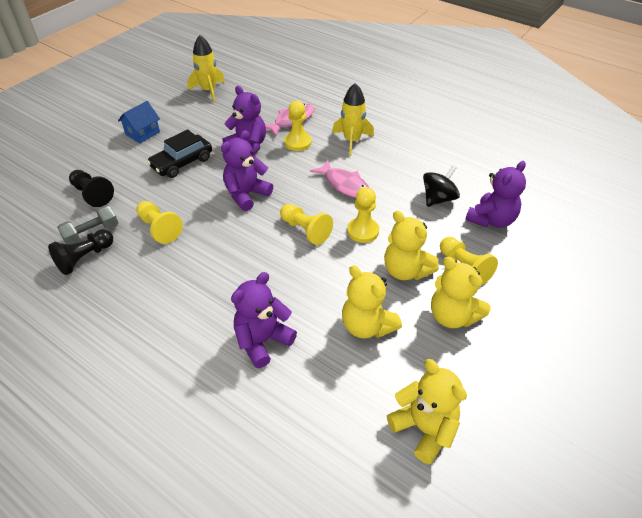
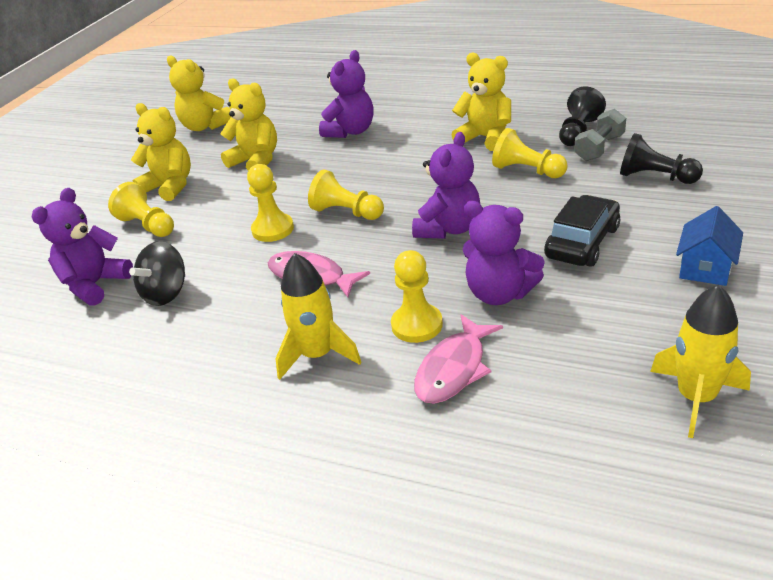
camera: 170 degrees right, 10 degrees down
yellow teddy bear [384,211,439,280] -> yellow teddy bear moved to [452,53,511,151]

